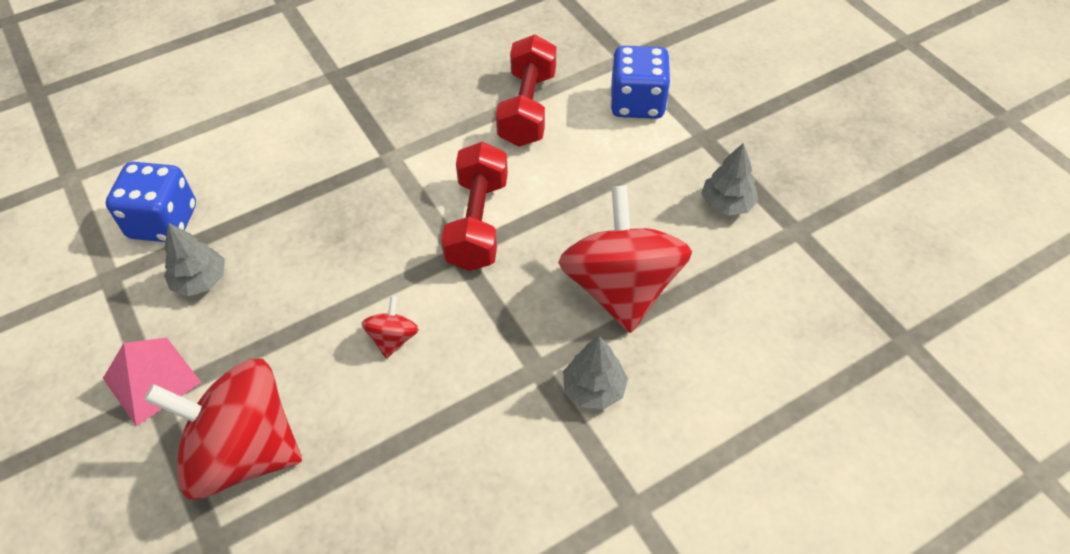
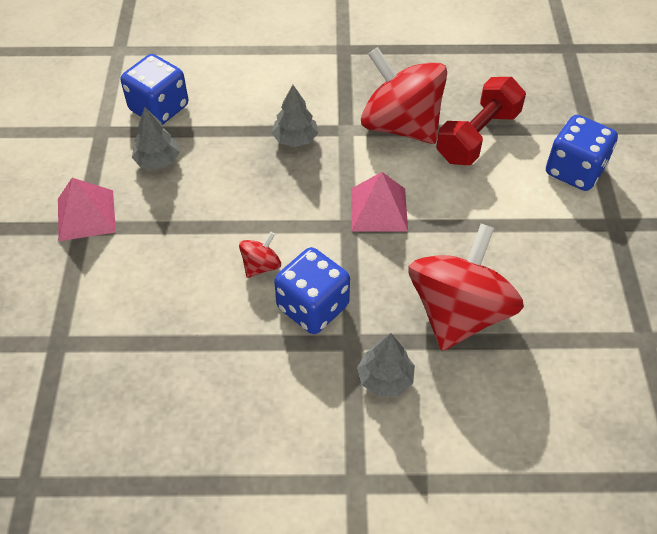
camera: 30 degrees right, 0 degrees up
red spinning top [144,359,302,499] -> red spinning top moved to [361,47,447,144]
red dumbbell [441,142,508,271] -> pink pyramid [351,172,408,231]
grey tree [701,143,758,216] -> grey tree moved to [271,85,318,147]
none -> blue dice [274,247,350,334]

